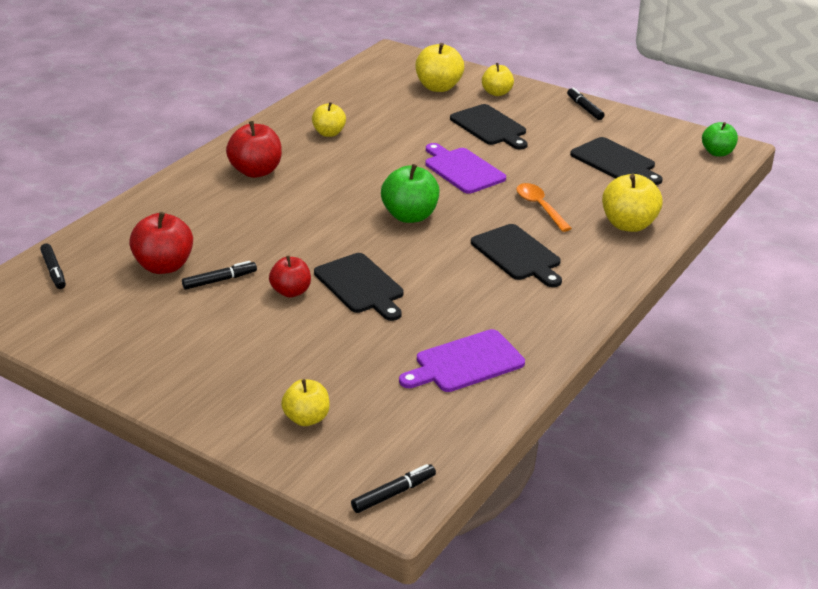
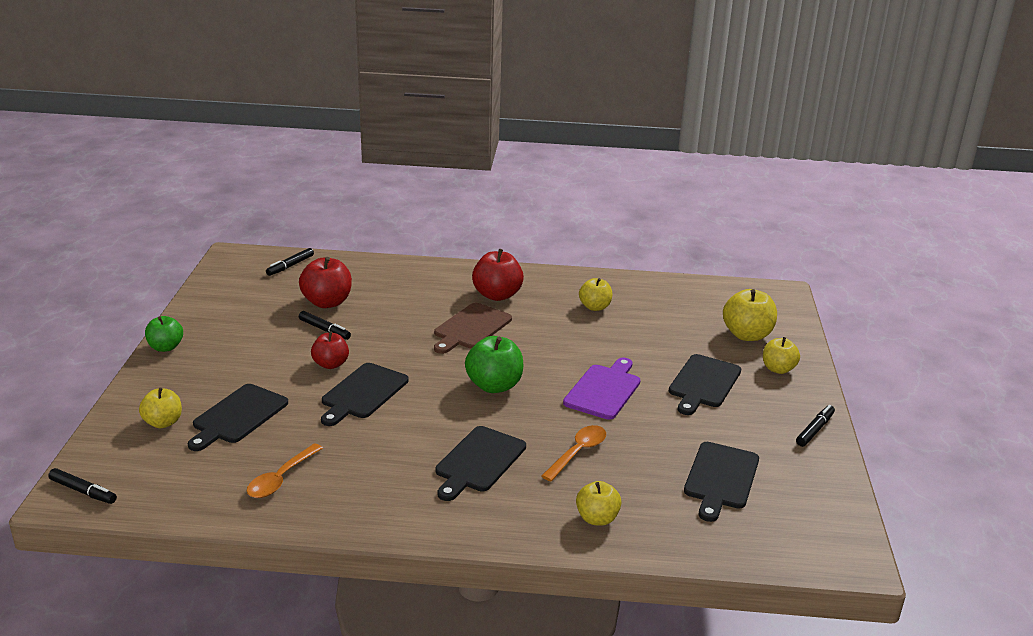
camera: 60 degrees right, 5 degrees down
purple cutting board [399,329,525,392] -> orange spoon [247,443,323,498]
yellow apple [602,174,663,232] -> yellow apple [576,481,622,526], size x0.65
green apple [702,122,738,157] -> green apple moved to [145,316,183,352]
none -> black cutting board [188,384,288,451]
none -> brown cutting board [434,303,512,354]

